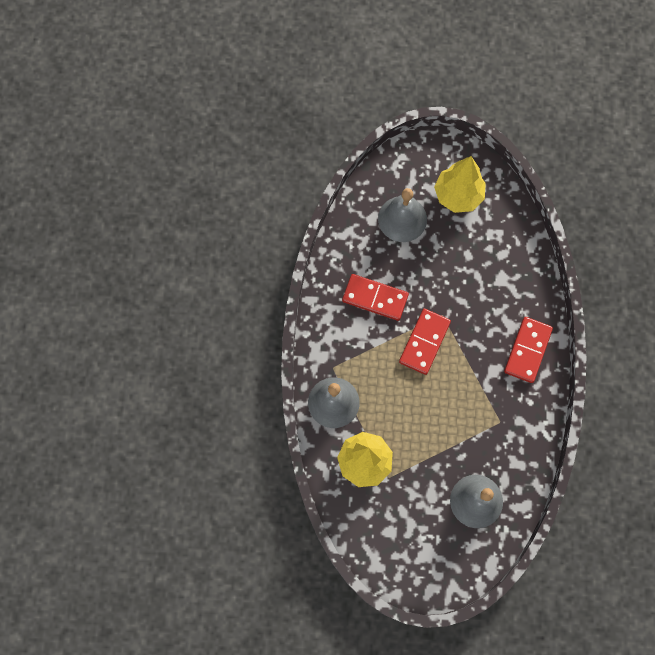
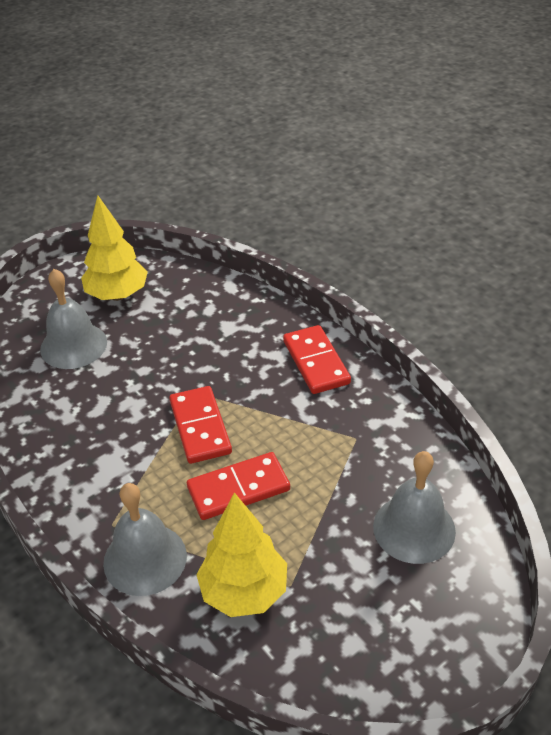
camera: 40 degrees left, 30 degrees down
red domino [342,274,409,321] -> red domino moved to [187,452,290,520]

